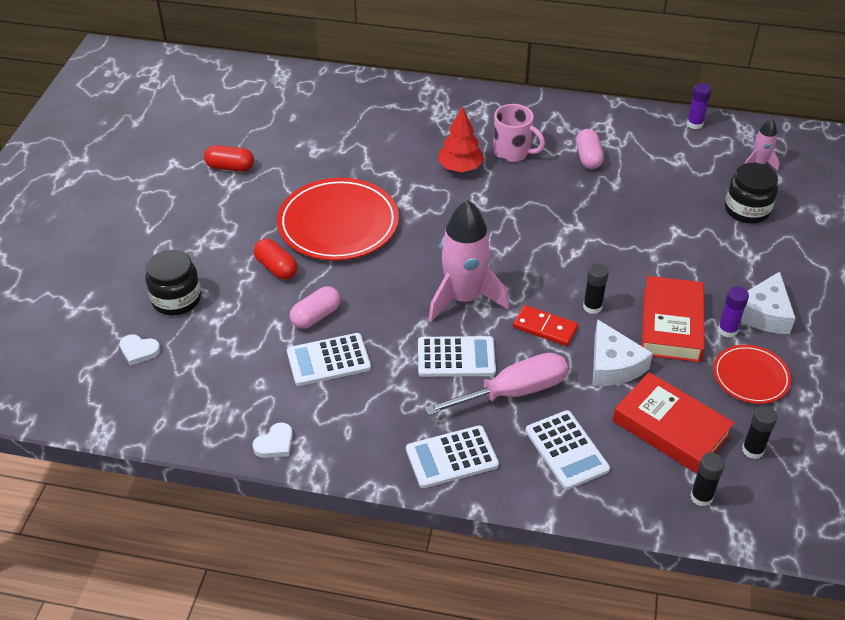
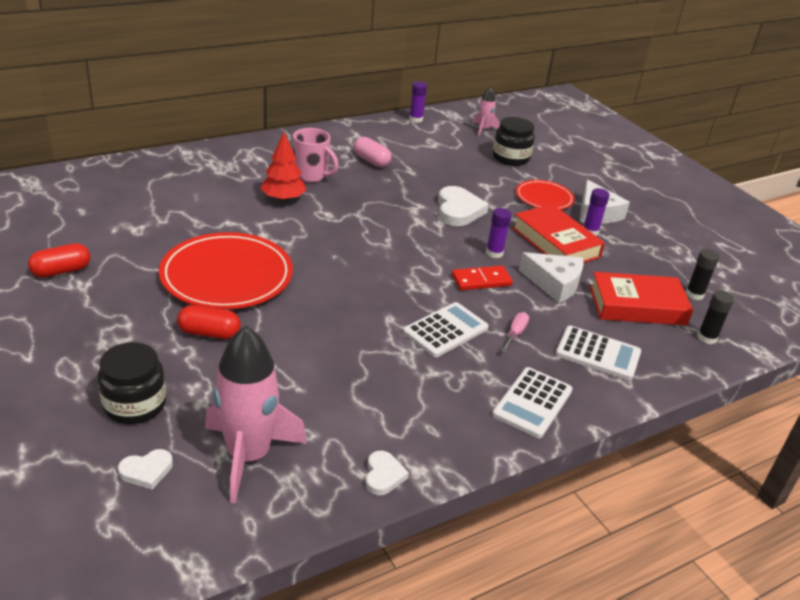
camera: 45 degrees left, 10 degrees down
white calculator [287,333,371,386] -> none
pink capsule [290,286,341,329] -> none
pink screwdriver [424,353,568,416] -> pink screwdriver [501,312,529,352], size x0.45
pink rocket [429,200,509,322] -> pink rocket moved to [205,326,307,503]
pink mug [493,104,545,162] -> pink mug turned 45 degrees clockwise [293,128,339,182]
black glue stick [583,263,609,314] -> purple glue stick [486,208,511,258]
red plate [713,345,791,404] -> red plate moved to [516,180,575,210]
none -> white heart [438,186,489,226]

